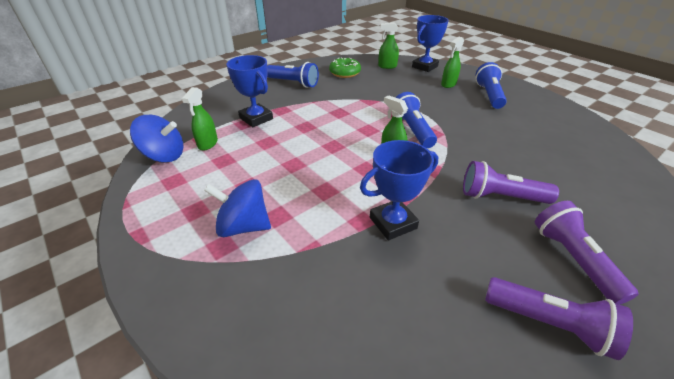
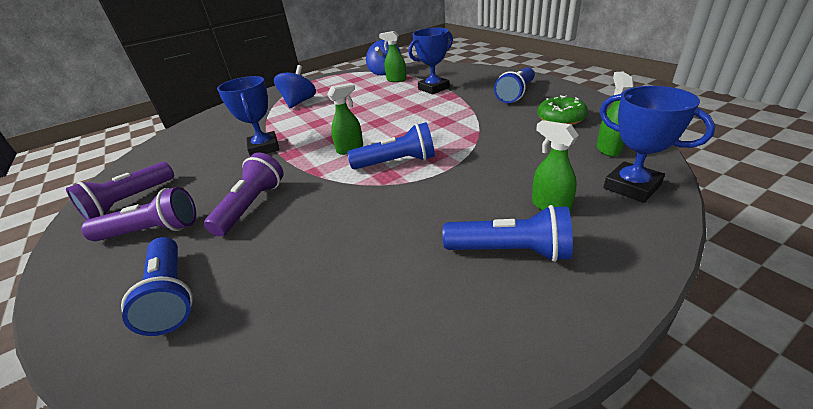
camera: 100 degrees right, 5 degrees down
none -> blue flashlight [121,237,193,336]

